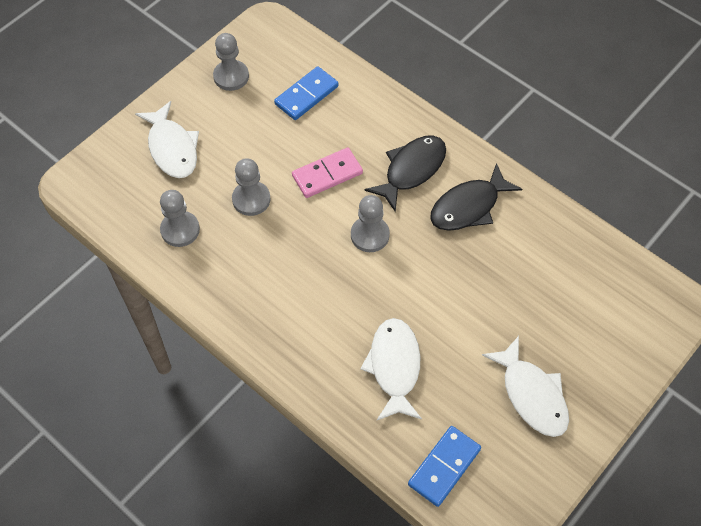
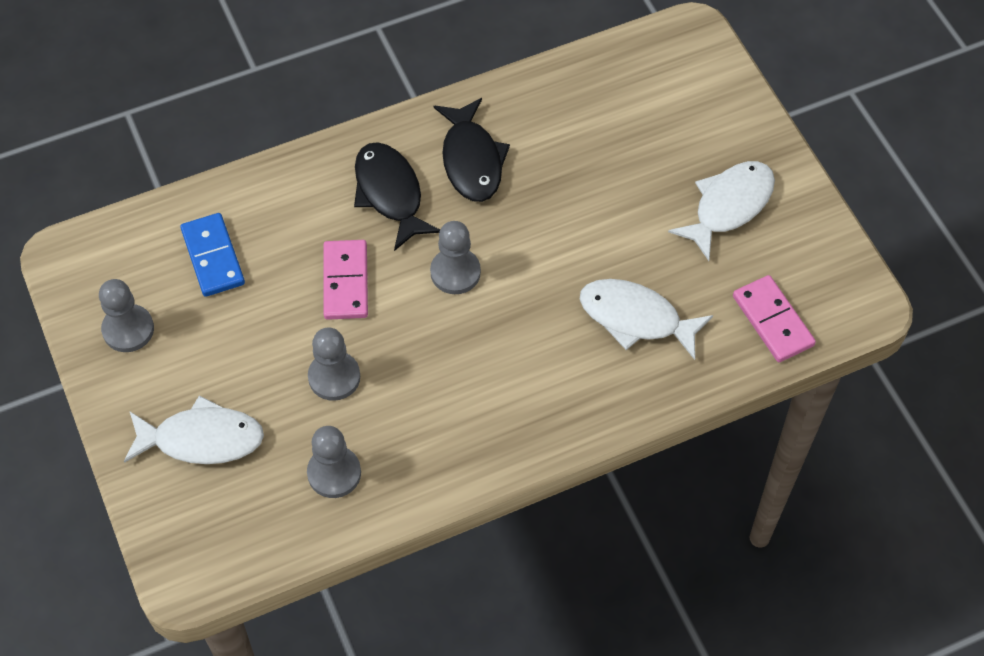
camera: 65 degrees left, 0 degrees up
blue domino [408,426,481,507] -> pink domino [733,275,816,362]
white fish [482,336,569,437] -> white fish turned 45 degrees counterclockwise [668,161,775,261]

